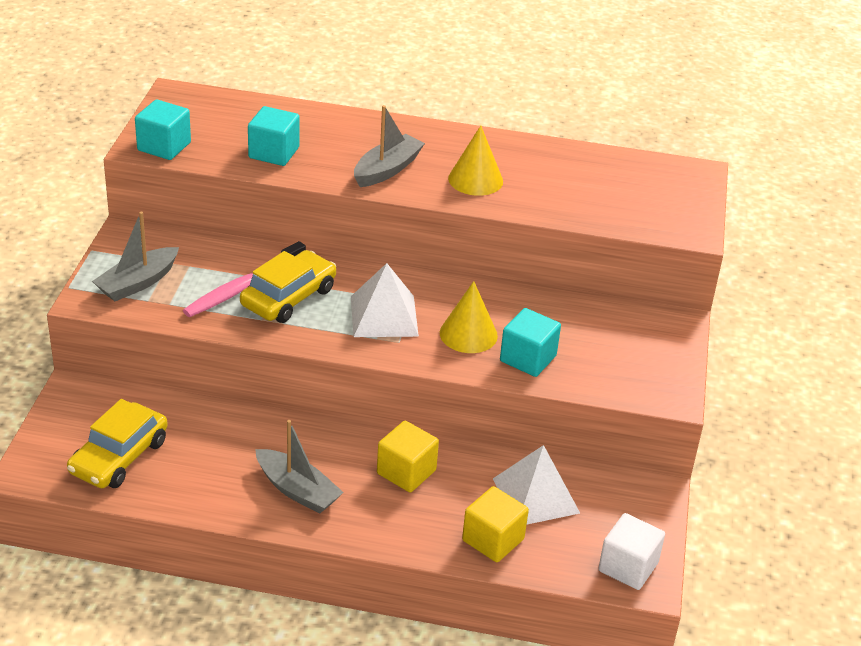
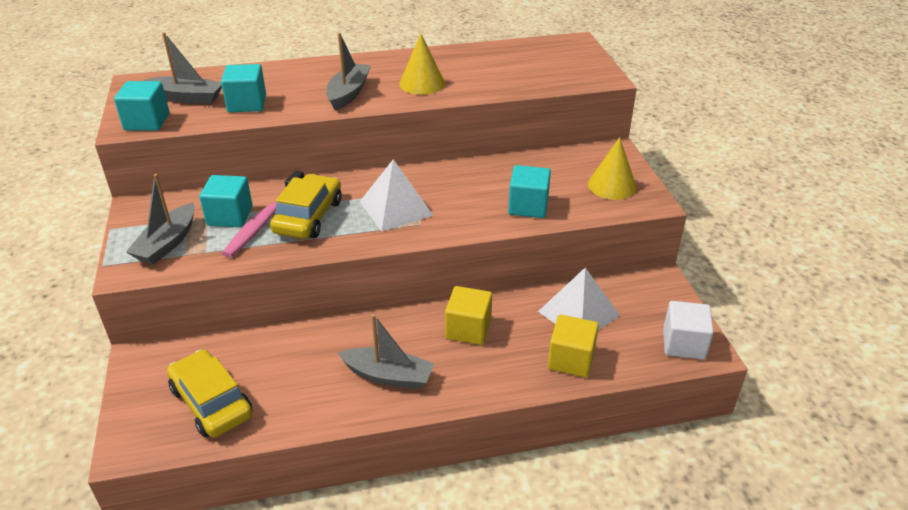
camera: 20 degrees left, 0 degrees up
yellow car [67,399,168,488] -> yellow car turned 135 degrees clockwise [167,349,253,438]
yellow cone [440,281,498,353] -> yellow cone moved to [588,137,637,200]
none -> grey boat [143,32,222,104]
none -> turquoise cube [199,175,253,227]

